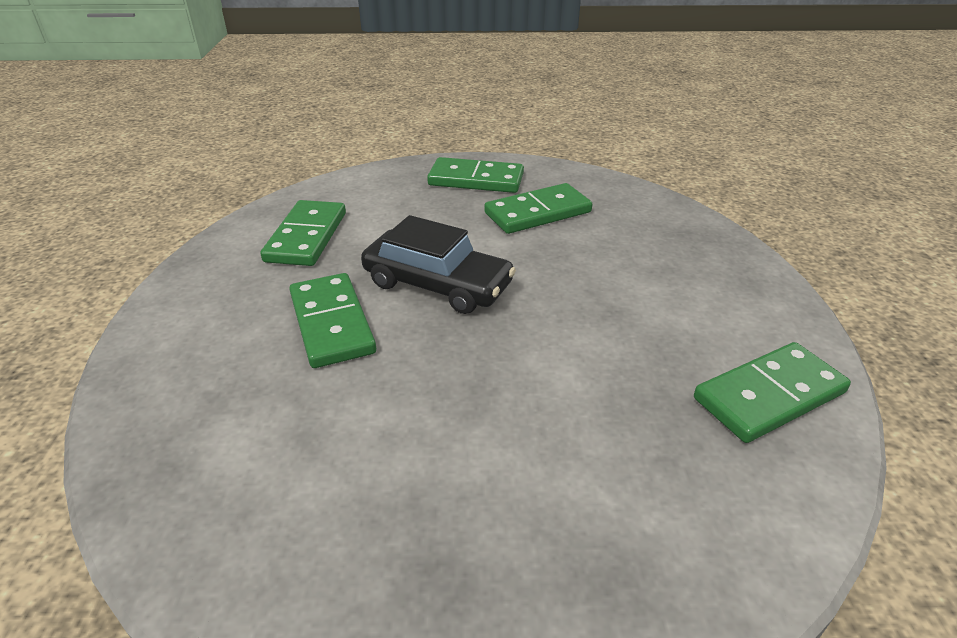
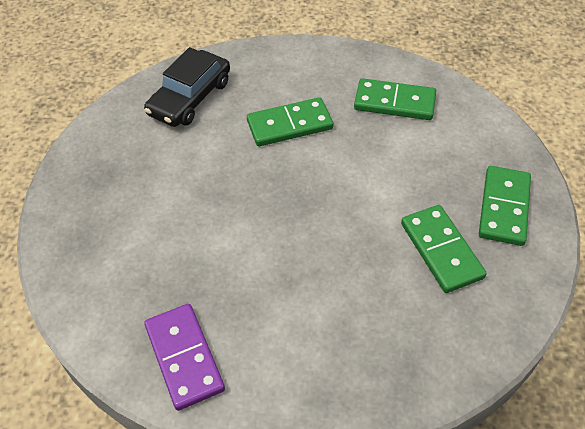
camera: 95 degrees right, 15 degrees up
black car [361,215,516,314] -> black car moved to [144,47,230,127]
green domino [694,342,851,443] -> purple domino [144,304,225,411]

